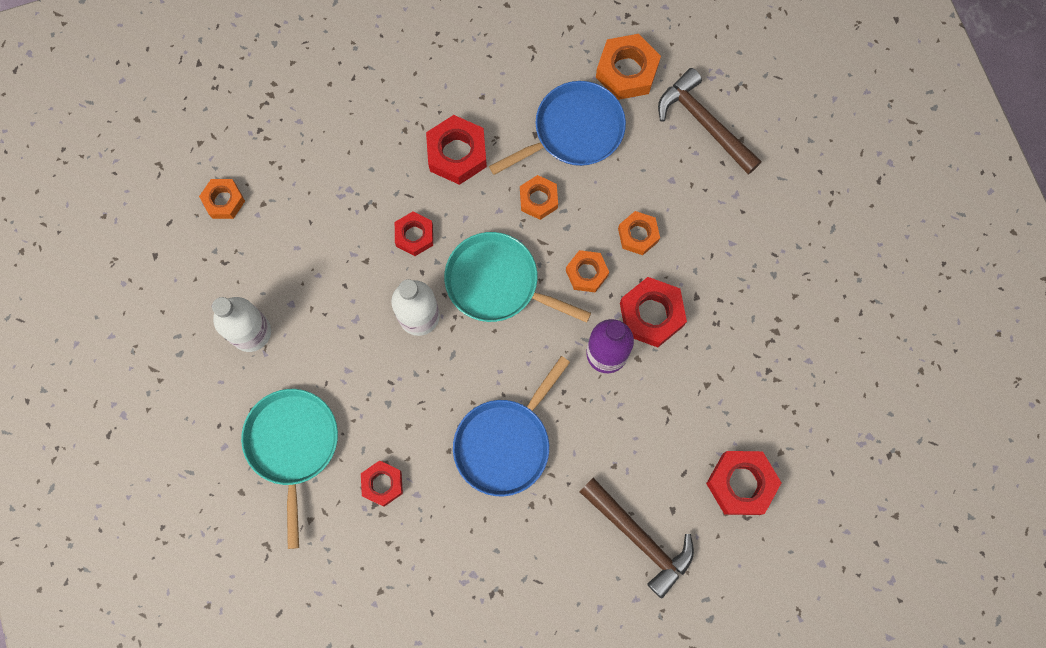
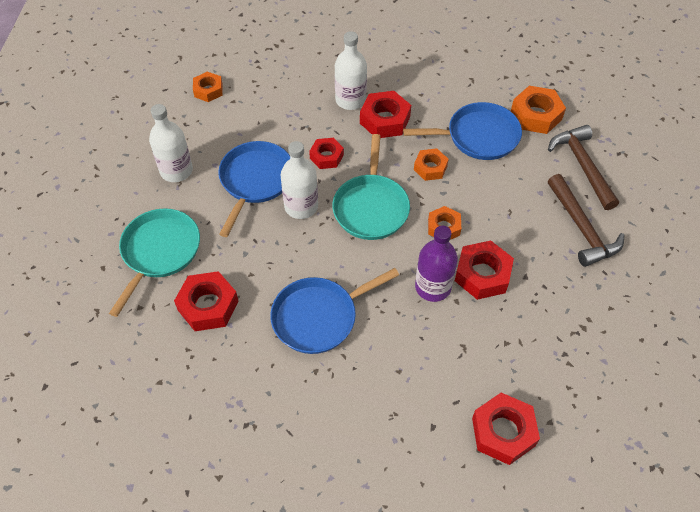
camera: 25 degrees right, 20 degrees down
red nut [361,460,403,507] -> red nut [174,271,239,331], size x1.57
turquoise pan [444,232,591,323] -> turquoise pan turned 135 degrees counterclockwise [332,134,410,240]
brown hammer [580,478,694,598] -> brown hammer moved to [548,174,625,267]
orange nut [618,211,660,255] -> none
none -> blue pan [218,141,290,237]
none -> white bottle [335,31,367,110]

